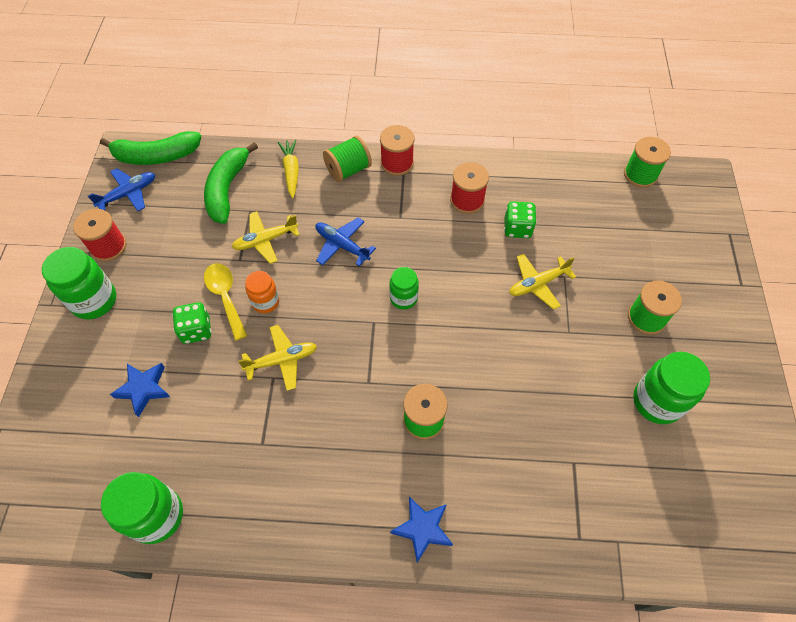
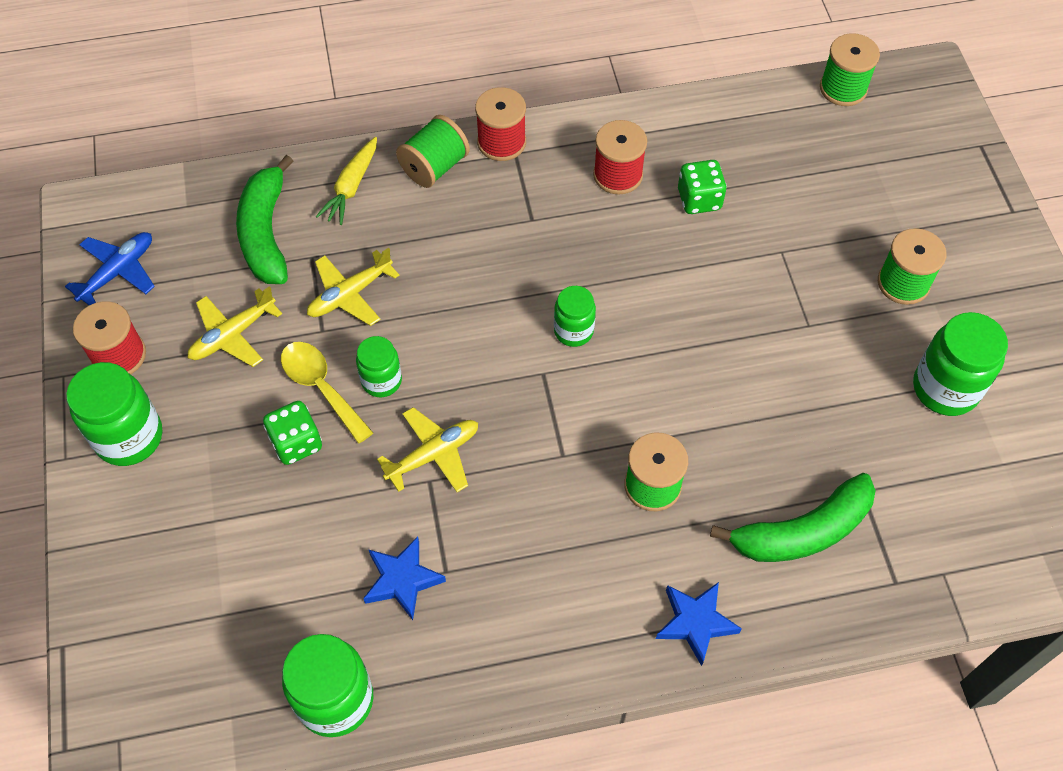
camera: 15 degrees left, 0 degrees up
green banana [100,131,201,165] -> green banana moved to [710,473,876,562]
blue star [110,363,170,417] -> blue star moved to [363,537,446,620]
orange jar [245,271,279,313] -> green jar [356,336,402,397]
yellow carrot [278,139,299,198] -> yellow carrot turned 135 degrees counterclockwise [316,137,377,225]
blue plane [315,218,376,266] -> none
yellow plane [509,254,576,310] -> yellow plane moved to [188,286,282,367]

